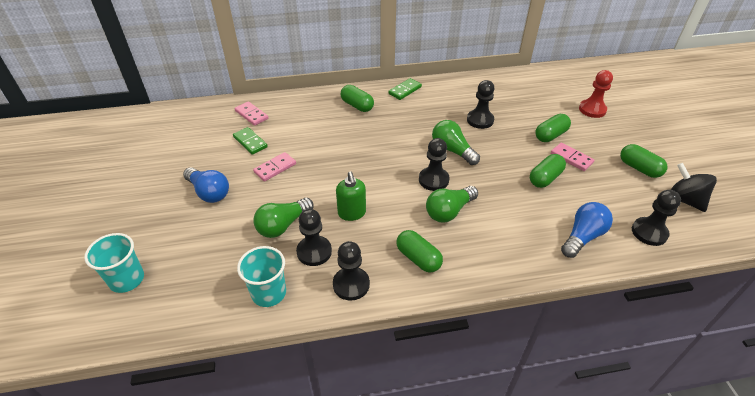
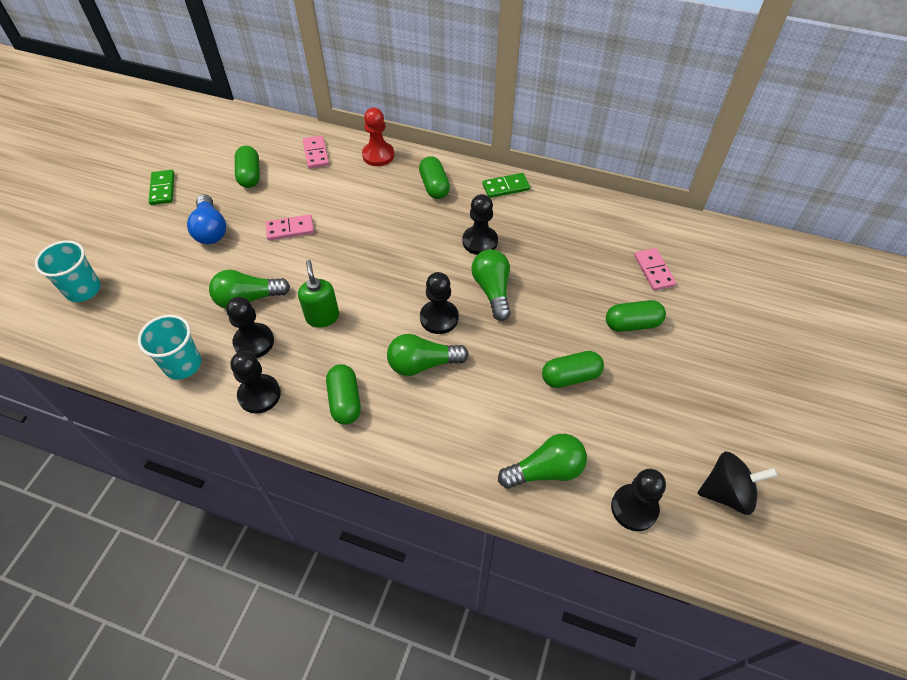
camera: 30 degrees right, 10 degrees up
green domino [233,127,268,155] -> green domino moved to [149,170,174,205]
green soap dispenser [336,171,366,221] -> green soap dispenser turned 150 degrees clockwise [298,260,339,328]
black pawn [467,80,495,129] -> black pawn moved to [462,194,498,255]
pink domino [551,142,595,171] -> pink domino moved to [634,248,676,291]
blue light bulb [561,202,613,258] -> green light bulb [498,434,587,489]
red pawn [579,70,613,118] -> red pawn moved to [362,108,394,166]
green capsule [620,144,668,178] -> green capsule moved to [235,146,260,188]
black spinning top [671,163,717,212] -> black spinning top turned 90 degrees clockwise [698,452,778,515]

